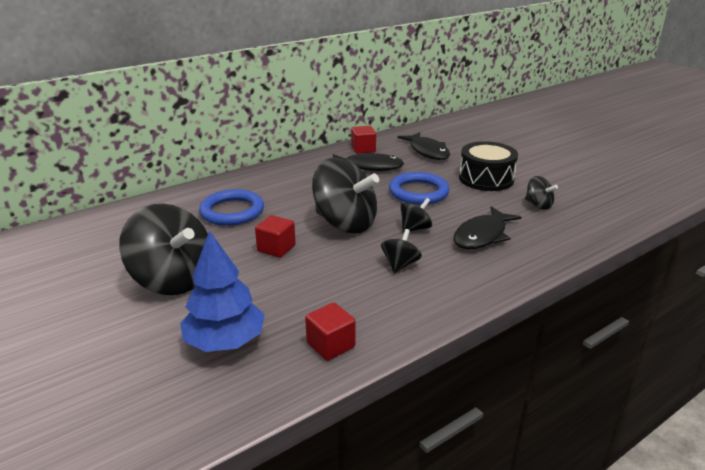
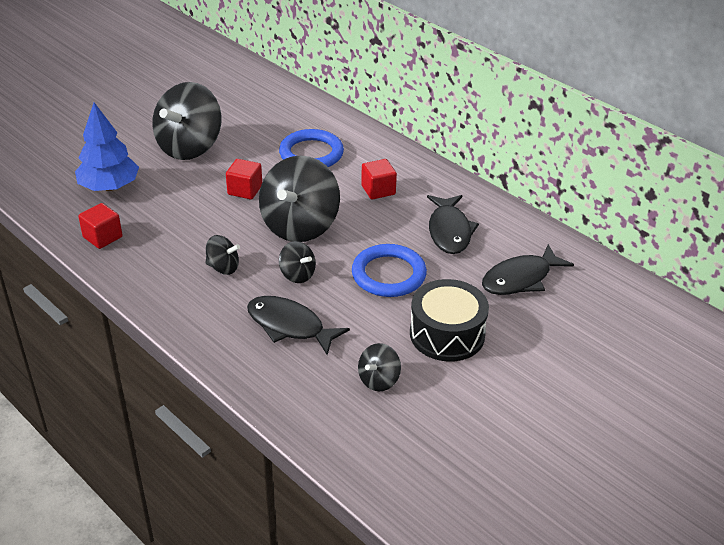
camera: 80 degrees right, 10 degrees up
red cube [351,126,376,154] -> red cube moved to [361,159,397,200]

